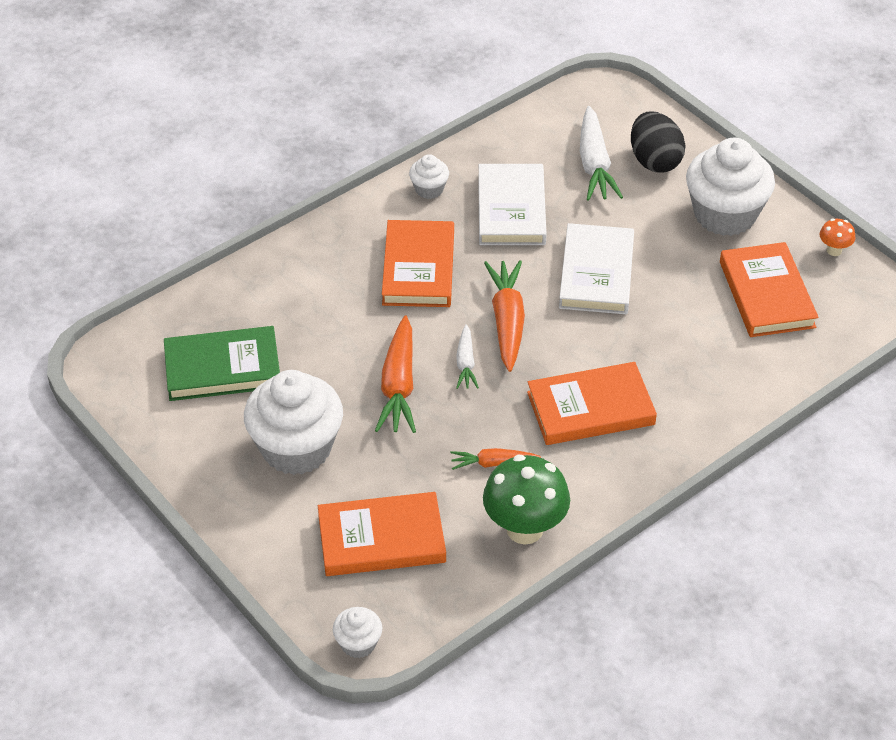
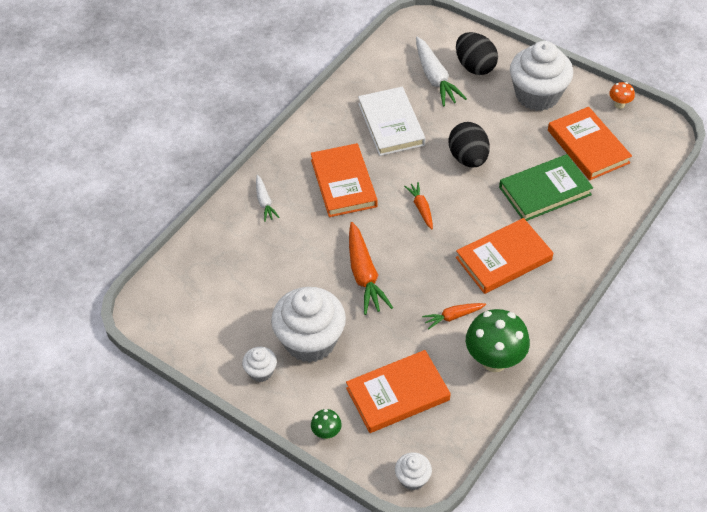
camera: 15 degrees left, 5 degrees up
green book [164,326,280,401] -> green book moved to [499,154,593,221]
white cupcake [409,154,449,199] -> white cupcake moved to [242,347,277,382]
white carrot [456,324,479,389] -> white carrot moved to [256,175,280,222]
orange carrot [484,260,525,372] -> orange carrot [404,182,433,229], size x0.56
white book [559,223,634,314] -> black egg [448,122,490,168]
none -> green mushroom [311,409,342,439]

